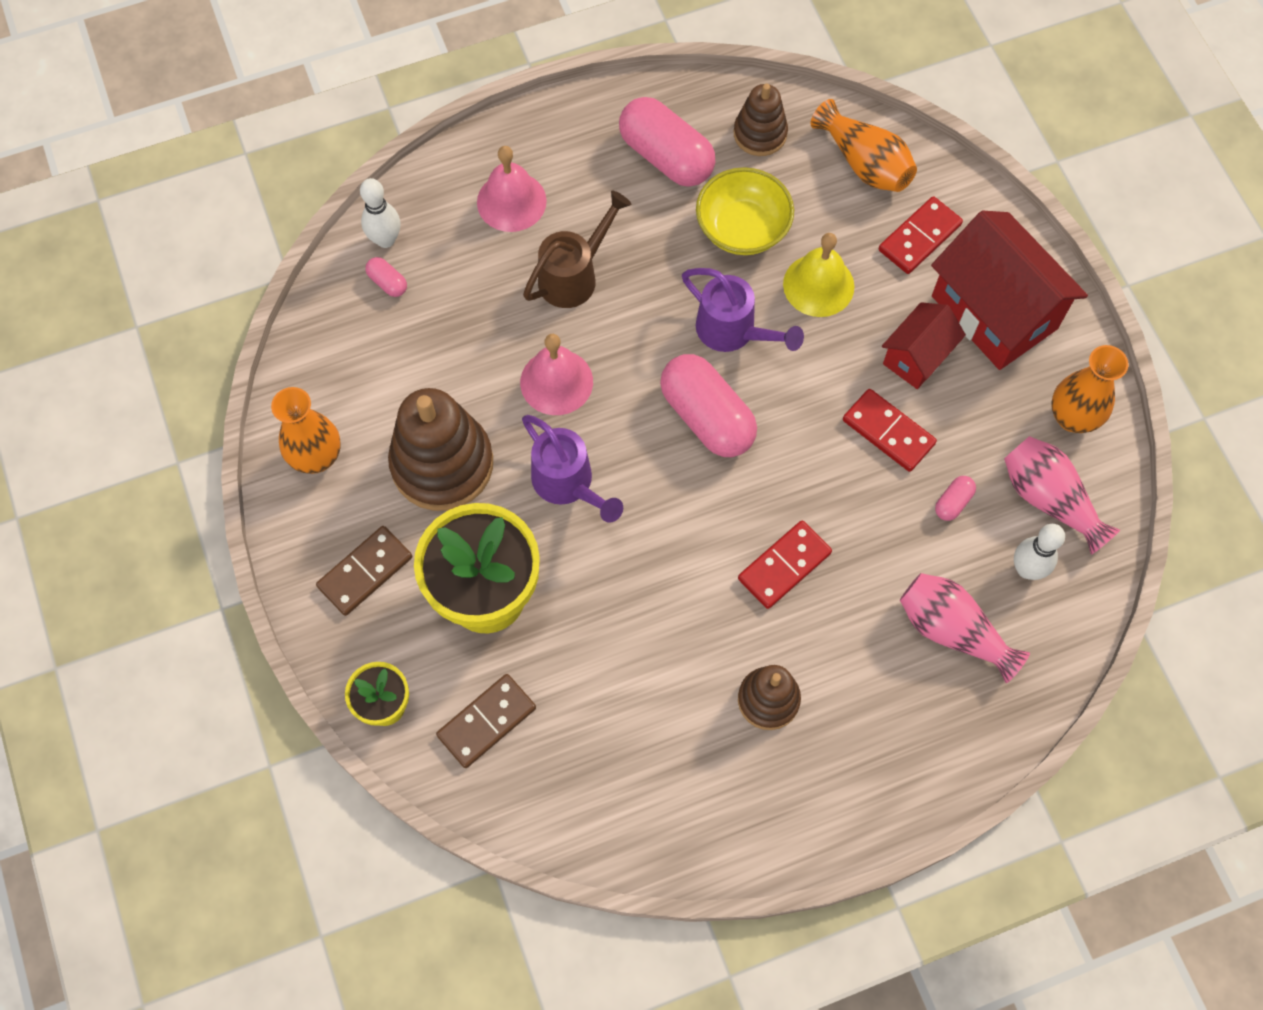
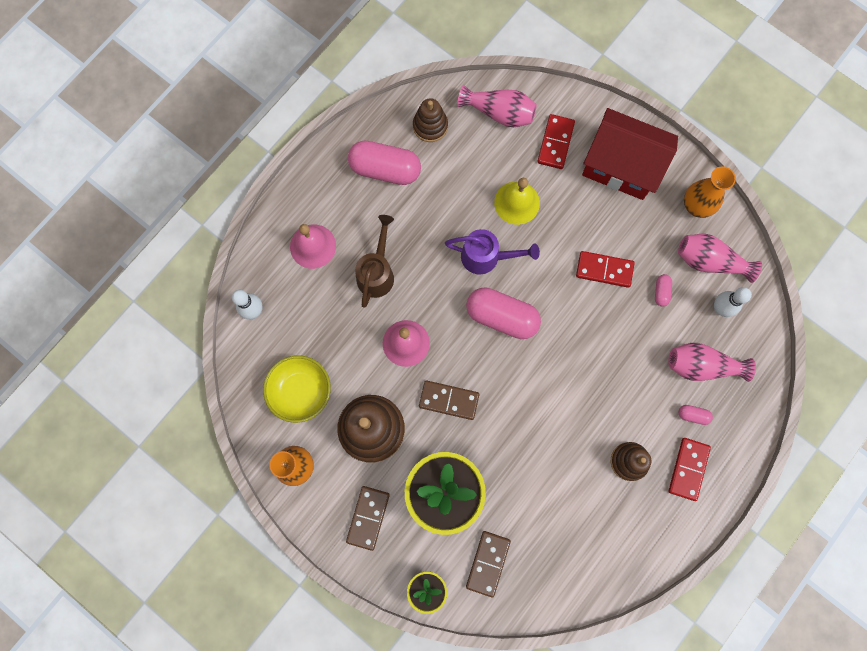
camera: 30 degrees left, 10 degrees up
pink capsule [365,257,407,297] -> pink capsule moved to [678,405,713,425]
purple watering can [522,415,623,523] -> brown domino [419,381,479,420]
yellow bowl [696,167,794,255] -> yellow bowl moved to [263,355,331,423]
red domino [738,520,832,609] -> red domino moved to [669,438,711,501]
orange vase [811,99,917,192] -> pink vase [458,85,537,127]
red house [882,302,966,389] -> none

